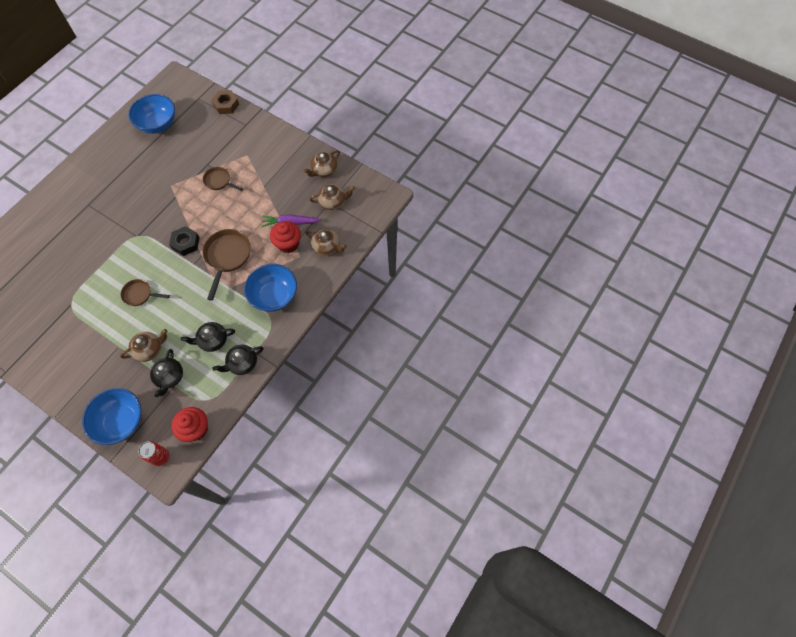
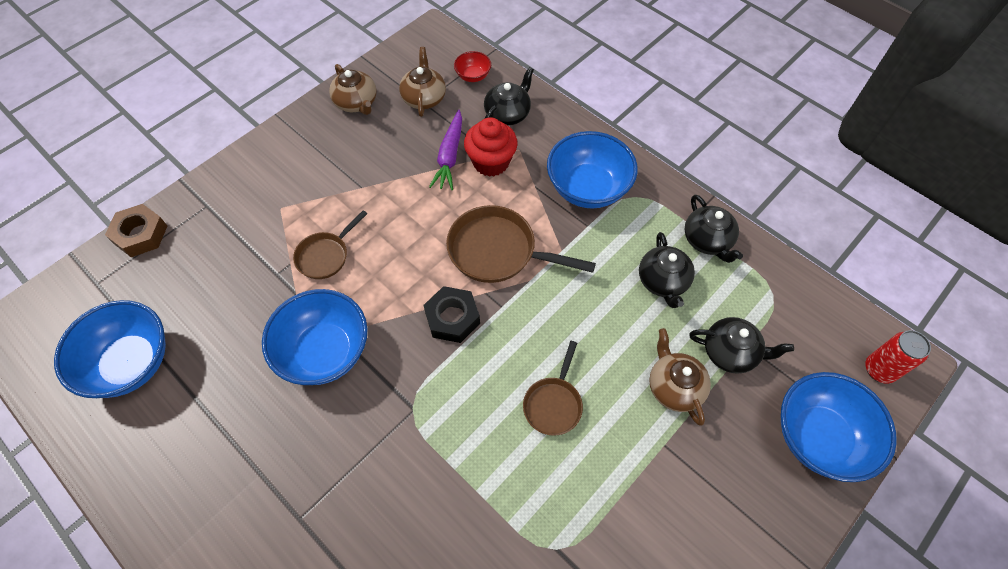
camera: 80 degrees left, 5 degrees down
red cupcake [172,407,208,442] -> none
brown teapot [305,229,347,256] -> black teapot [484,67,534,125]
none -> blue bowl [262,289,368,385]
none -> red bowl [454,51,491,82]

